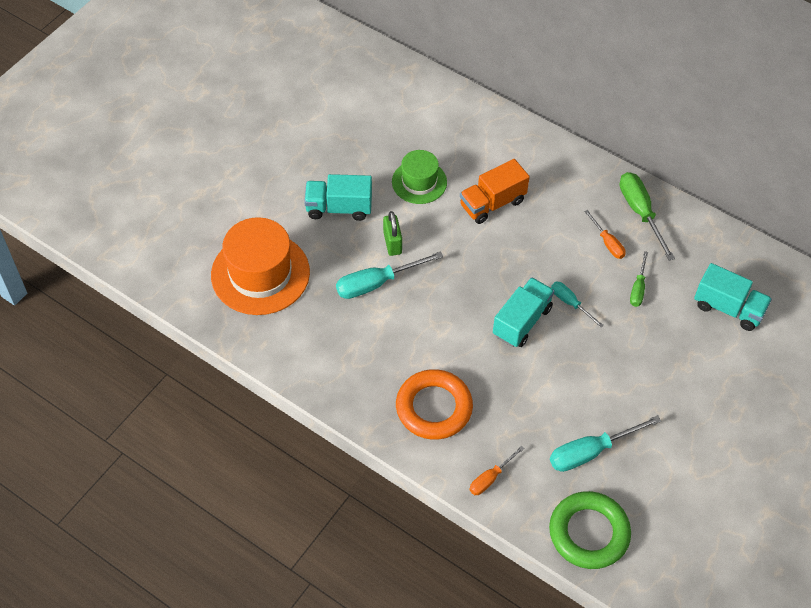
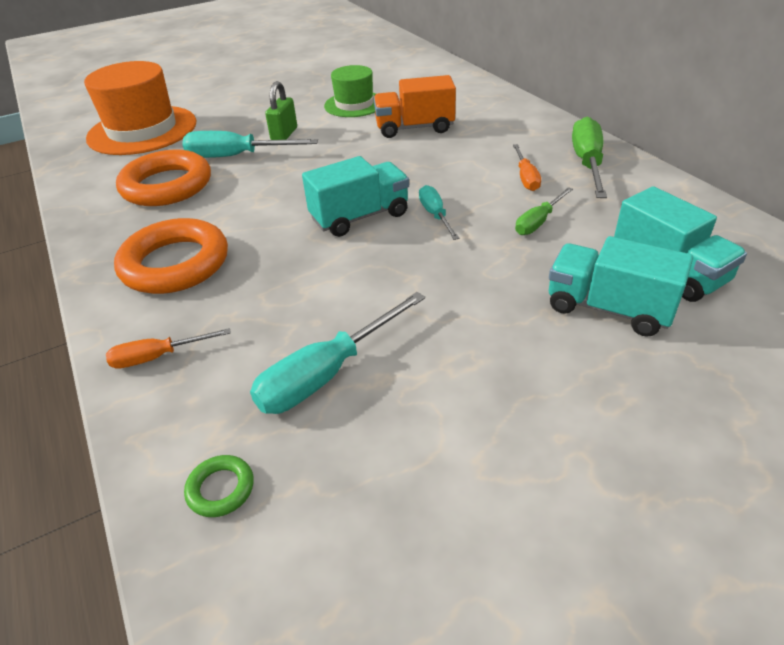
camera: 30 degrees right, 15 degrees down
turquoise truck [304,174,372,221] -> turquoise truck moved to [549,236,693,337]
green ring [549,491,631,569] -> green ring [184,455,254,517], size x0.42
turquoise screwdriver [550,415,661,472] -> turquoise screwdriver turned 45 degrees counterclockwise [250,292,425,414]
none -> orange ring [116,150,211,206]

